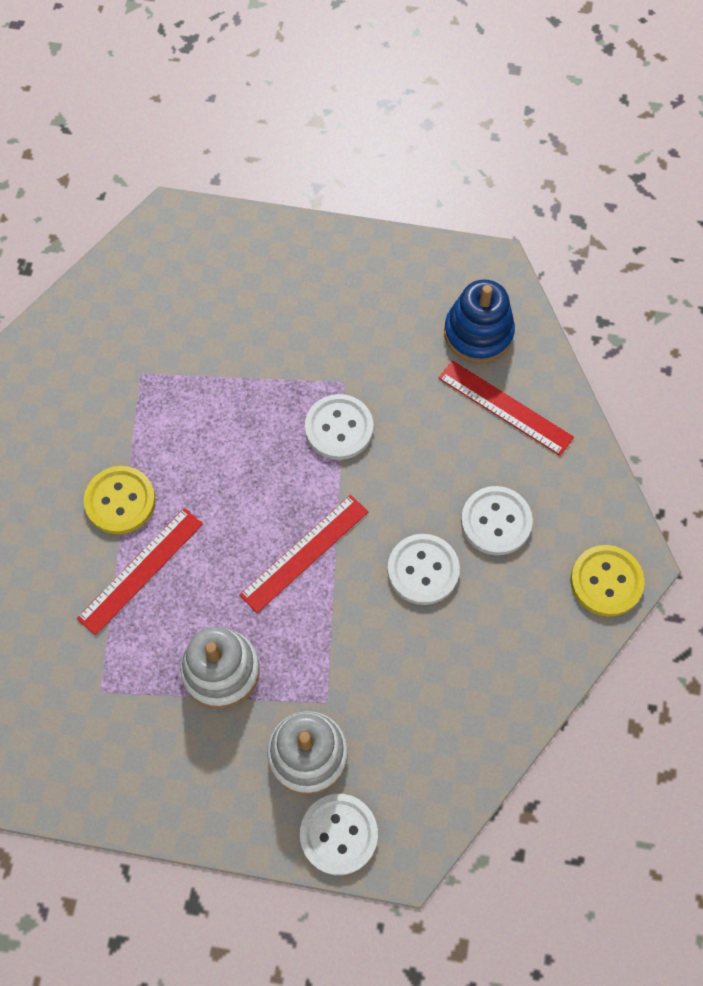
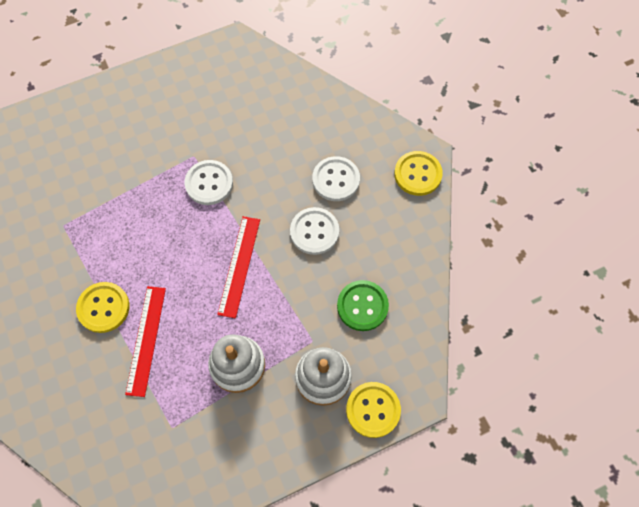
camera: 35 degrees left, 0 degrees up
white button [300,794,378,875] -> yellow button [346,382,401,438]
red ruler [438,360,574,456] -> none
blue stacking toy [444,280,515,363] -> none
none -> green button [337,280,389,331]

